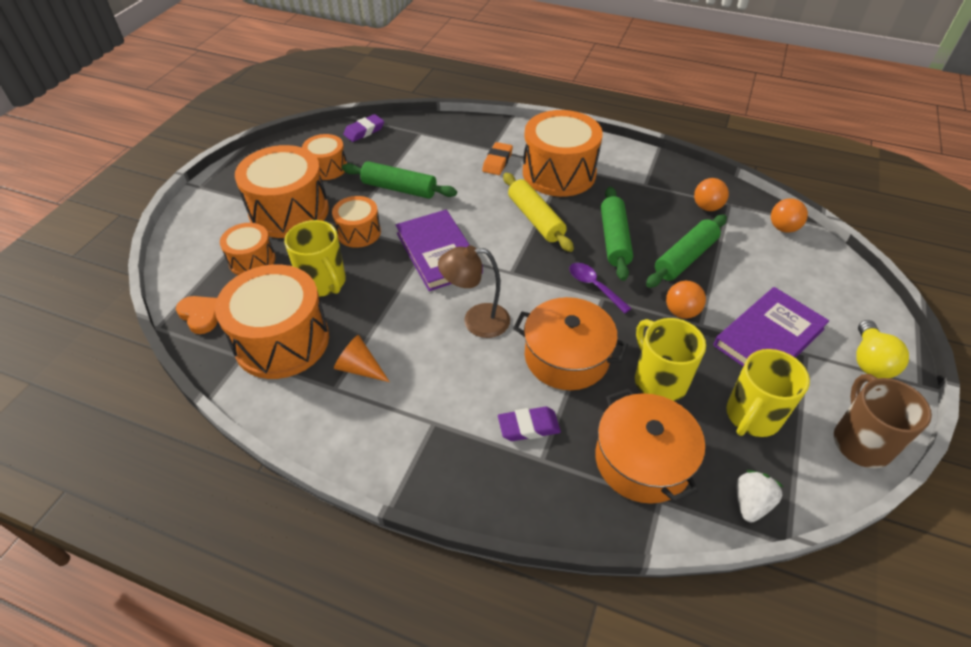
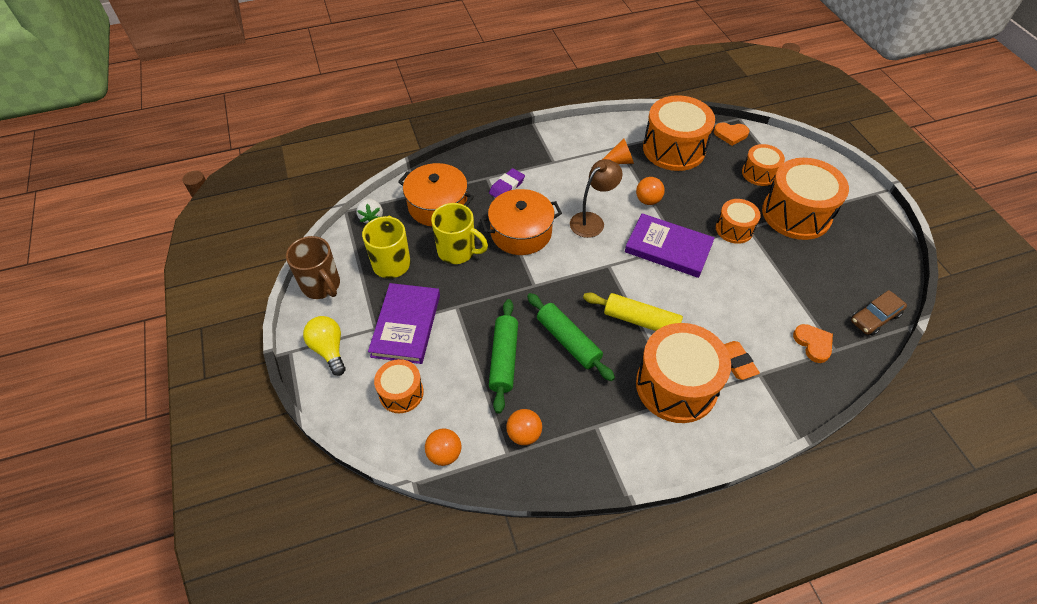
camera: 140 degrees right, 5 degrees up
yellow mug [284,220,346,296] -> none
orange drum [302,134,347,180] -> orange drum moved to [374,359,424,413]
green rolling pin [342,161,457,199] -> none
purple eraser [343,114,384,142] -> brown car [851,290,907,336]
purple spoon [569,263,632,313] -> none
orange ball [666,281,706,319] -> orange ball moved to [636,177,664,205]
none -> orange heart [793,324,833,363]

